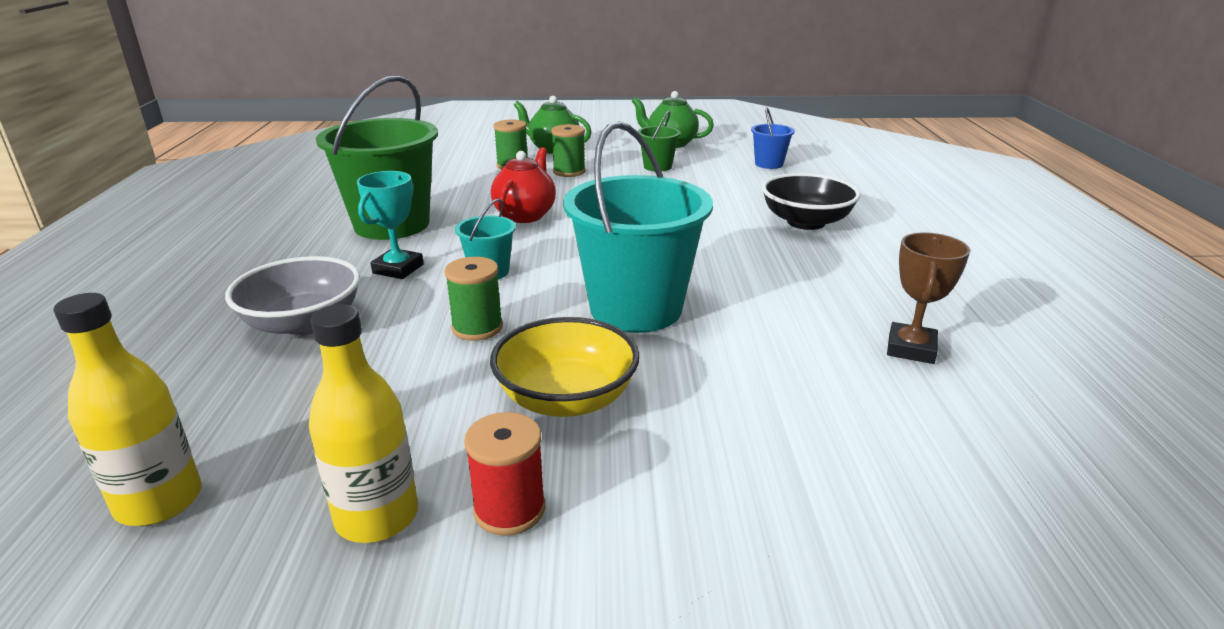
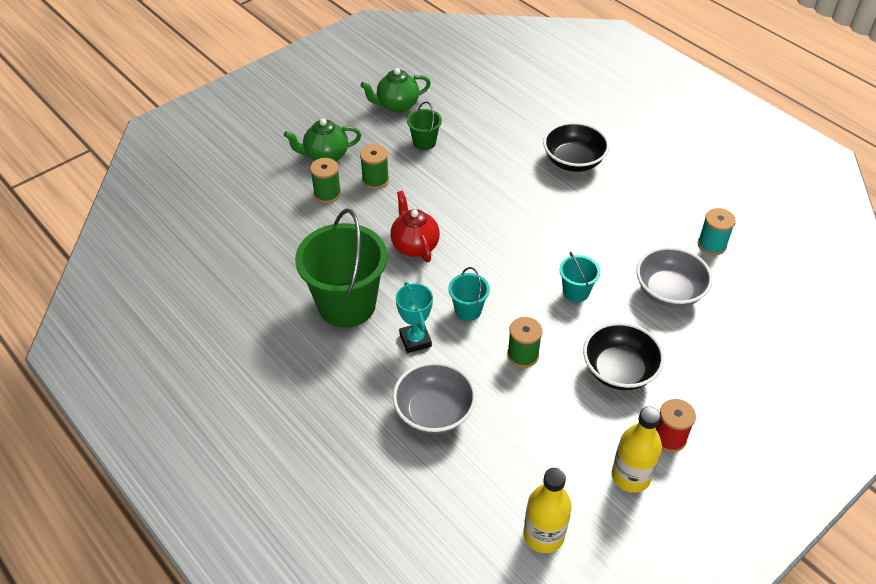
camera: 40 degrees left, 20 degrees up
yellow bowl [490,317,640,417] -> black bowl [583,322,664,390]
turquoise bucket [563,121,713,333] -> turquoise bucket [559,251,600,302], size x0.46
blue bucket [751,107,795,169] -> none
brown trophy [887,232,970,364] -> turquoise spool [698,208,736,255]
none -> grey bowl [636,247,713,308]

